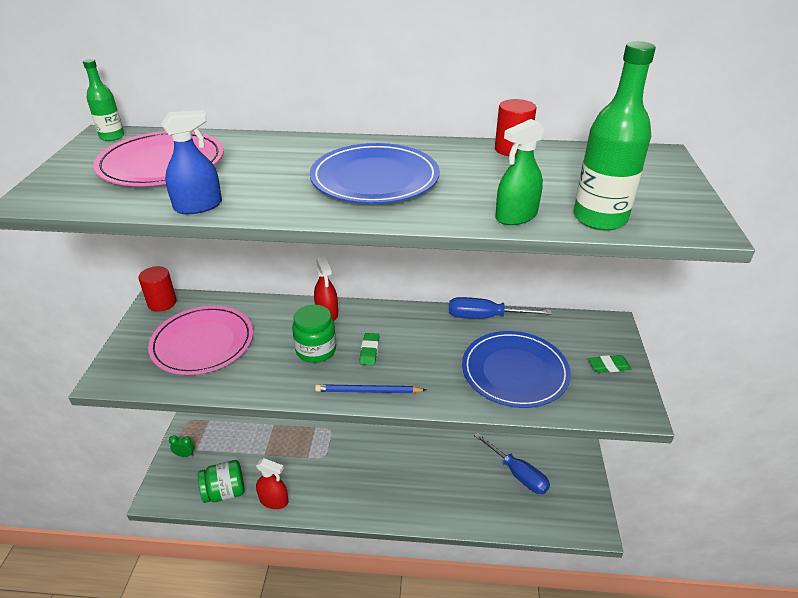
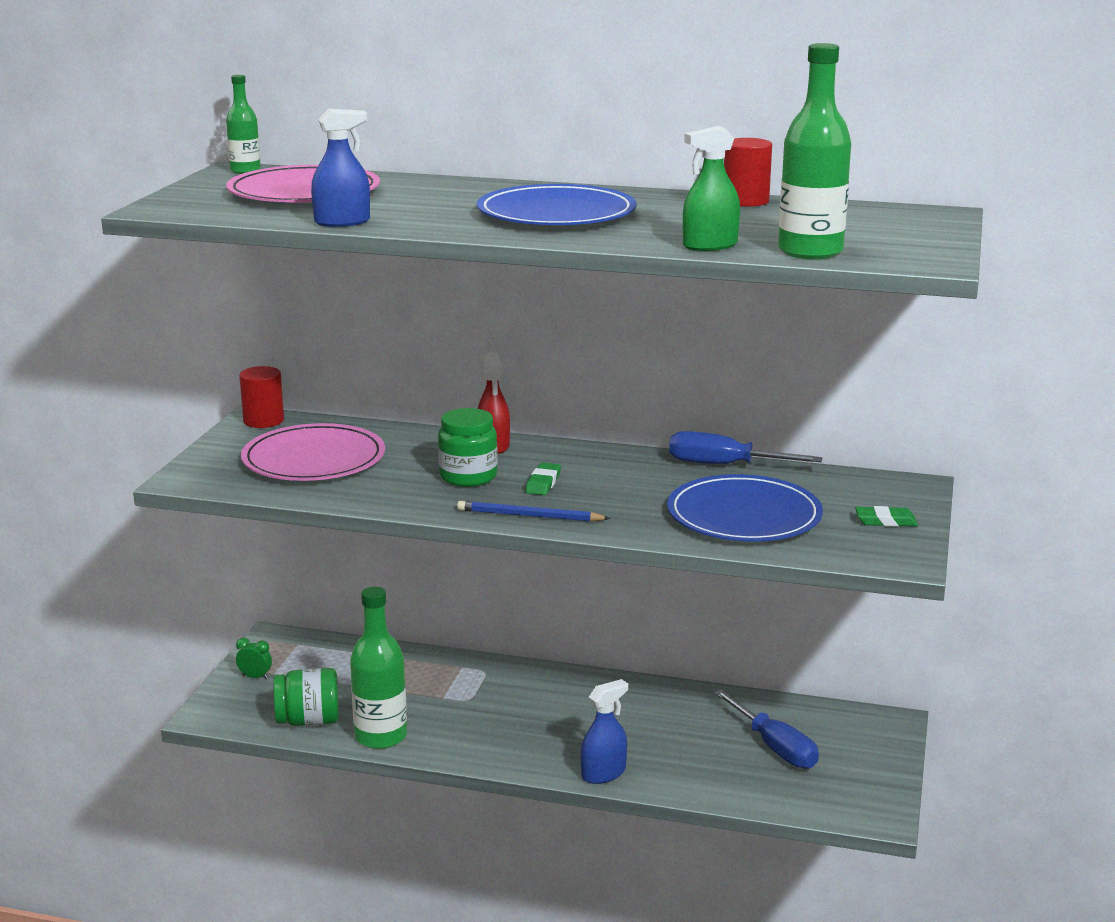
camera: 10 degrees right, 15 degrees down
red spray bottle [256,458,288,509] -> green bottle [350,587,407,749]
none -> blue spray bottle [581,679,628,784]

